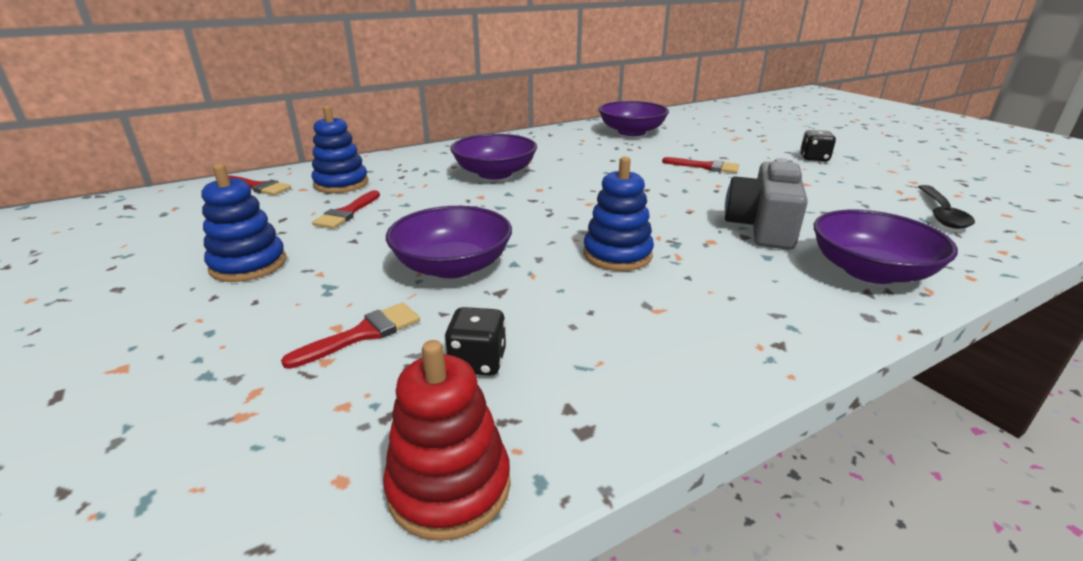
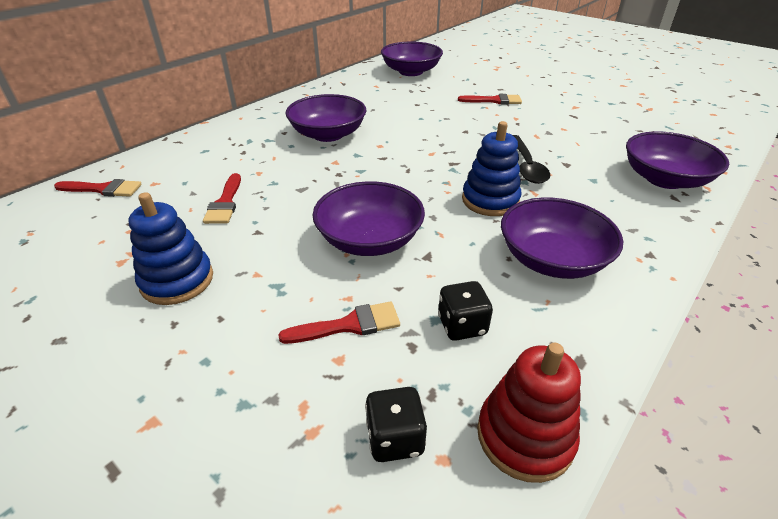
camera: 20 degrees left, 10 degrees up
red brush [281,303,420,369] -> red brush turned 45 degrees clockwise [278,301,400,344]
blue stacking toy [311,106,369,193] -> none
grey camera [725,158,808,250] -> none
black dice [800,130,836,162] -> black dice moved to [365,387,427,462]
black spoon [918,185,975,229] -> black spoon moved to [513,135,550,184]
none -> purple bowl [501,198,623,279]

